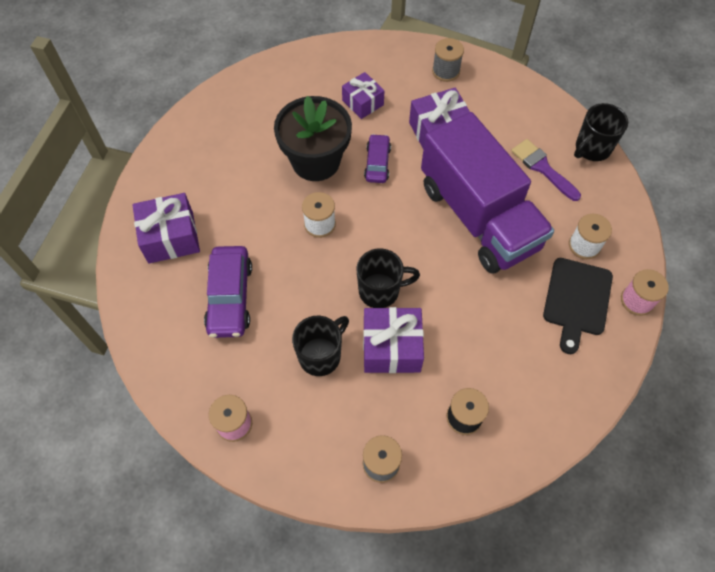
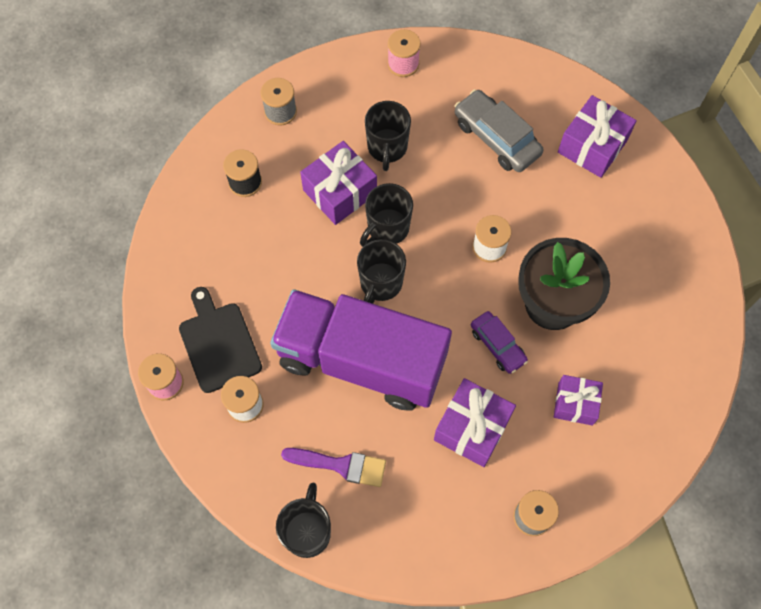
camera: 140 degrees right, 5 degrees up
purple car [204,246,252,338] -> grey car [454,89,543,172]
none -> black mug [357,239,406,304]

